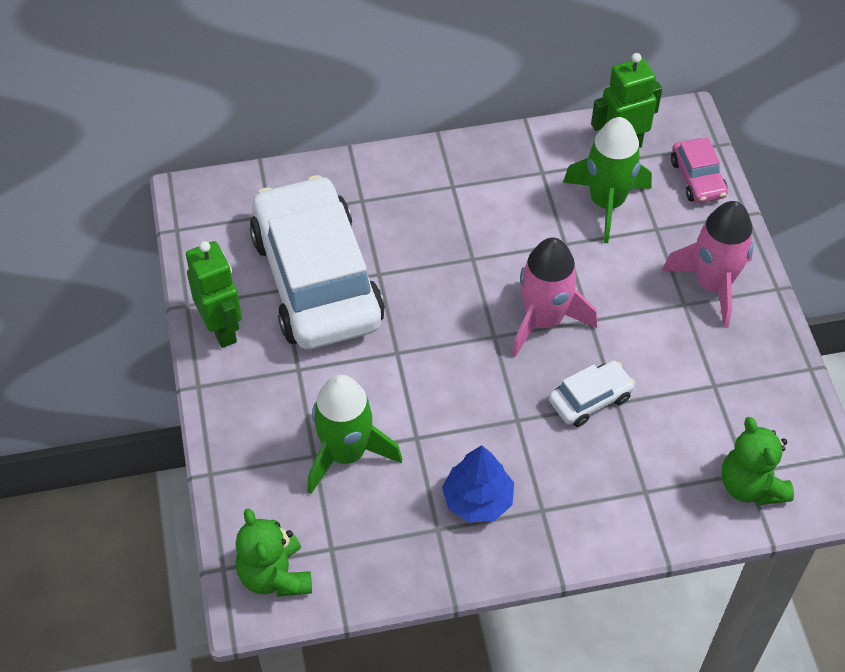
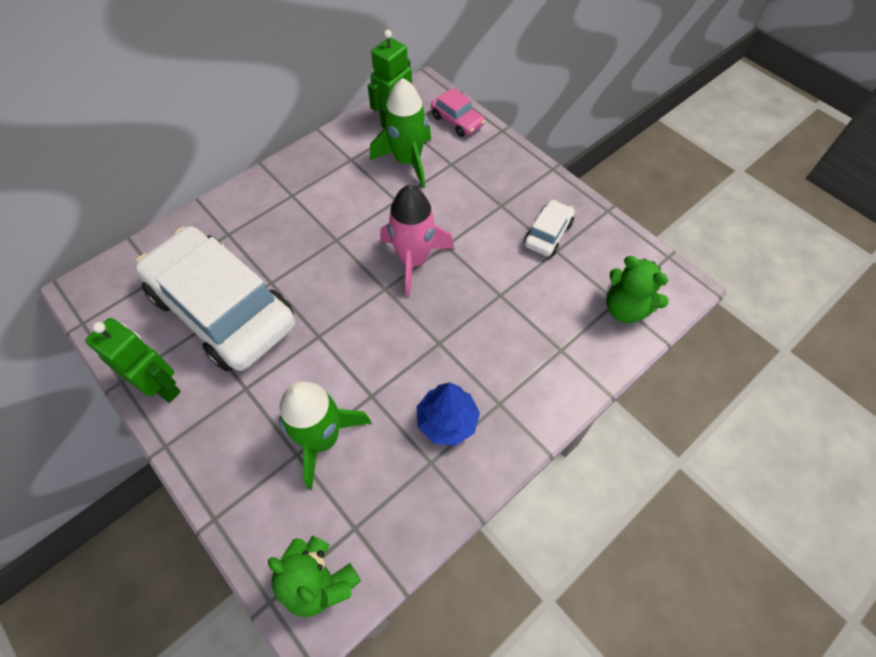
camera: 30 degrees left, 5 degrees up
white car [549,361,635,427] -> white car moved to [524,200,575,256]
pink rocket [662,201,754,328] -> none

